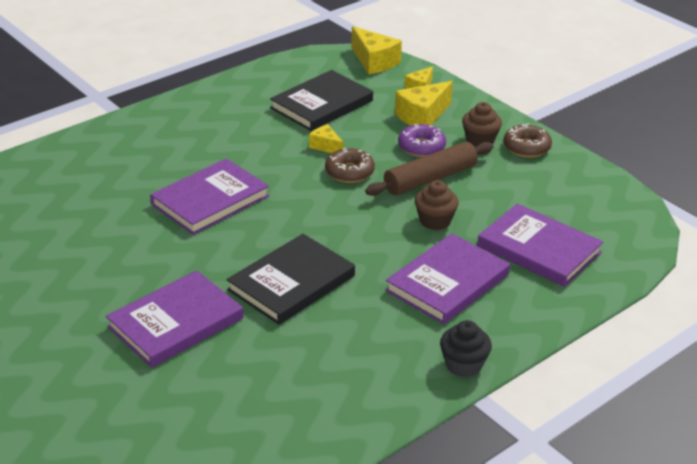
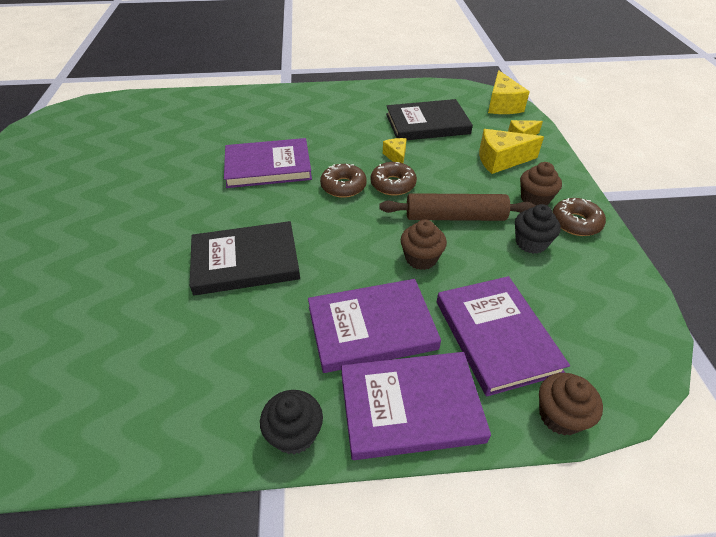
camera: 35 degrees right, 10 degrees up
purple book [106,270,243,368] -> purple book moved to [341,352,491,460]
purple donut [398,124,446,157] -> none
none -> brown donut [320,164,367,198]
none -> black cupcake [515,204,561,254]
none -> brown cupcake [539,373,603,436]

